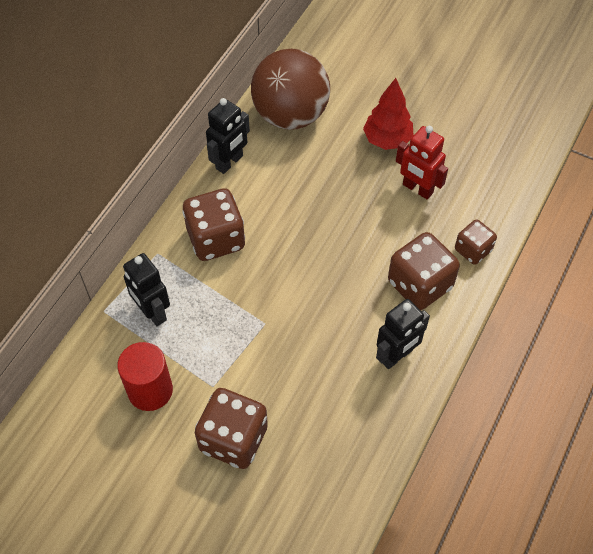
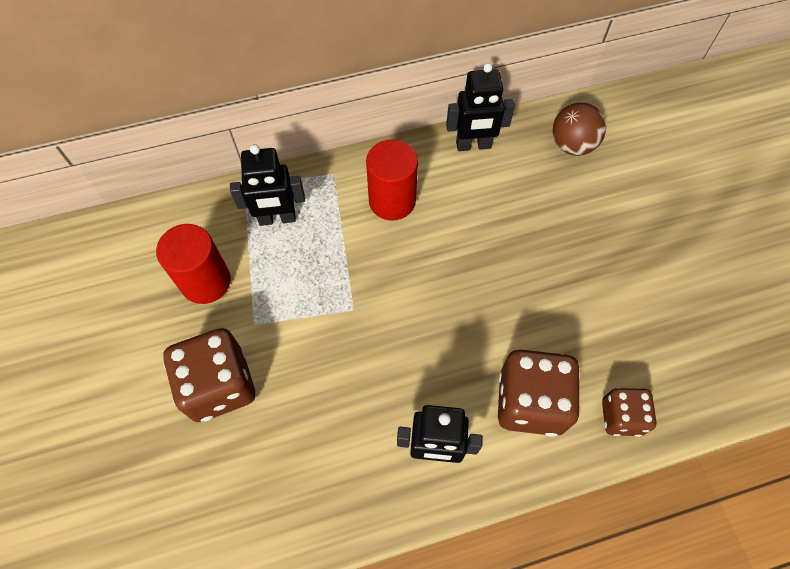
camera: 45 degrees right, 5 degrees up
black robot [123,253,170,326] -> black robot turned 105 degrees counterclockwise [230,144,305,226]
brown dice [182,188,245,261] -> red cylinder [366,139,418,221]
brown ball [251,49,330,130] -> brown ball [553,103,606,156], size x0.55
red tree [363,78,414,150] -> none
red robot [396,126,448,199] -> none

